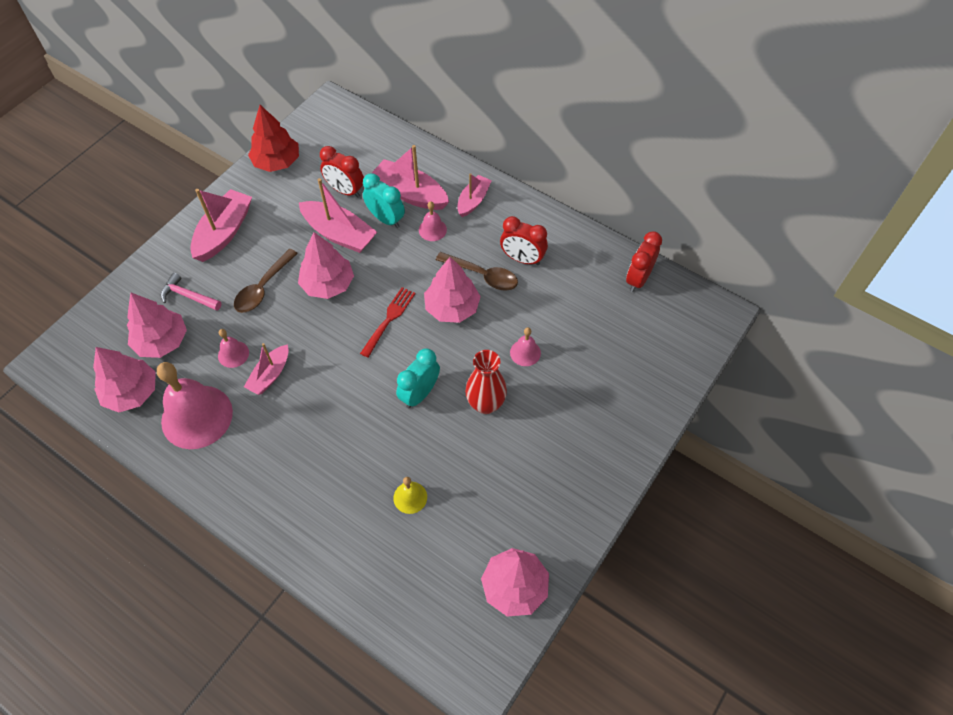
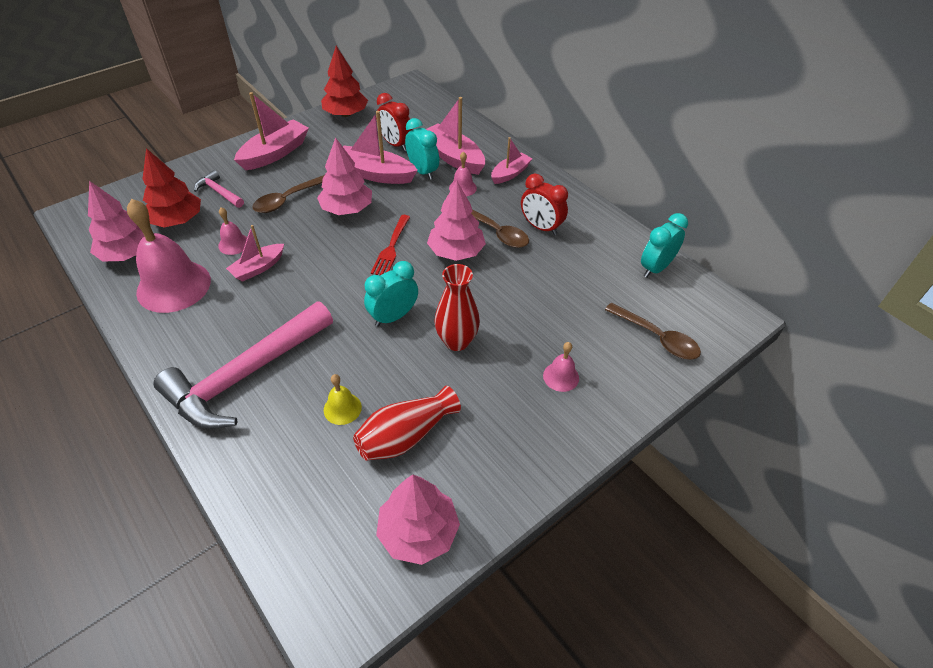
camera: 15 degrees right, 10 degrees down
pink tree [127,292,187,358] -> red tree [143,148,201,227]
pink boat [299,178,377,253] -> pink boat turned 150 degrees clockwise [343,111,418,184]
red fork [360,287,415,358] -> red fork turned 150 degrees clockwise [371,215,410,275]
pink bell [510,327,541,366] -> pink bell moved to [543,342,579,392]
red clock [626,231,662,292] -> turquoise clock [641,213,688,278]
none -> pink hammer [154,301,333,429]
none -> red vase [353,386,461,460]
none -> brown spoon [605,303,701,360]

